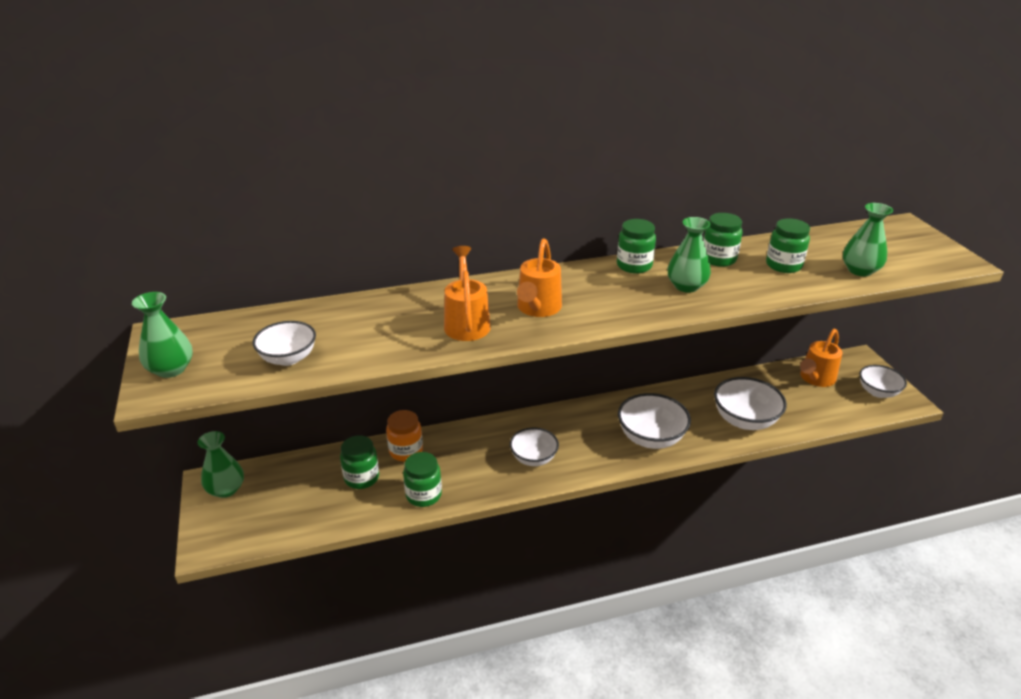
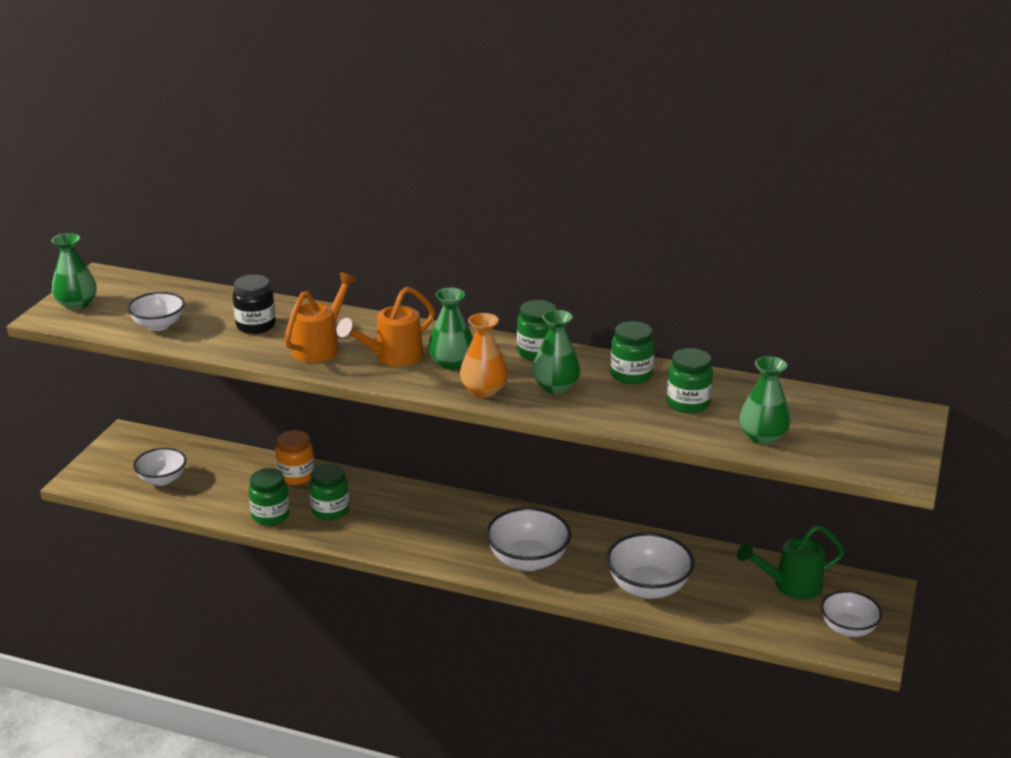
camera: 35 degrees right, 5 degrees down
green vase [197,431,244,498] -> green vase moved to [428,288,473,370]
green jar [340,435,379,489] -> green jar moved to [309,463,349,521]
white bowl [510,428,559,466] -> white bowl moved to [133,448,186,486]
orange watering can [800,329,842,387] -> green watering can [737,525,845,600]
none -> black jar [233,275,276,334]
none -> orange vase [460,313,508,397]

